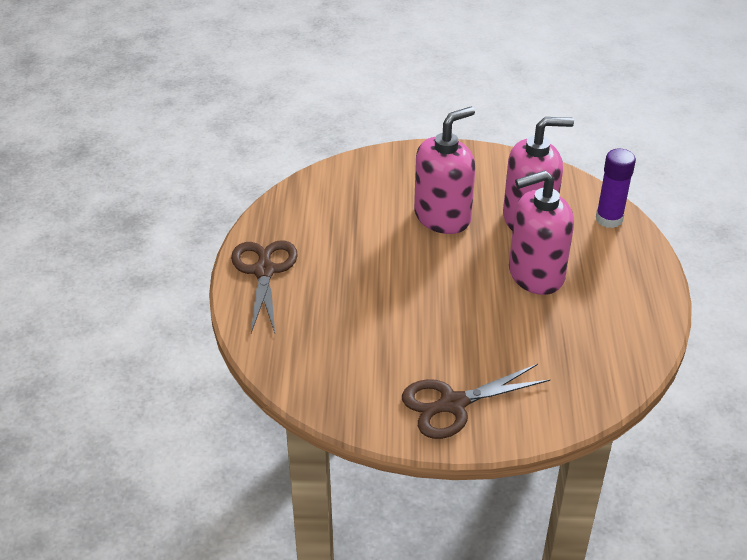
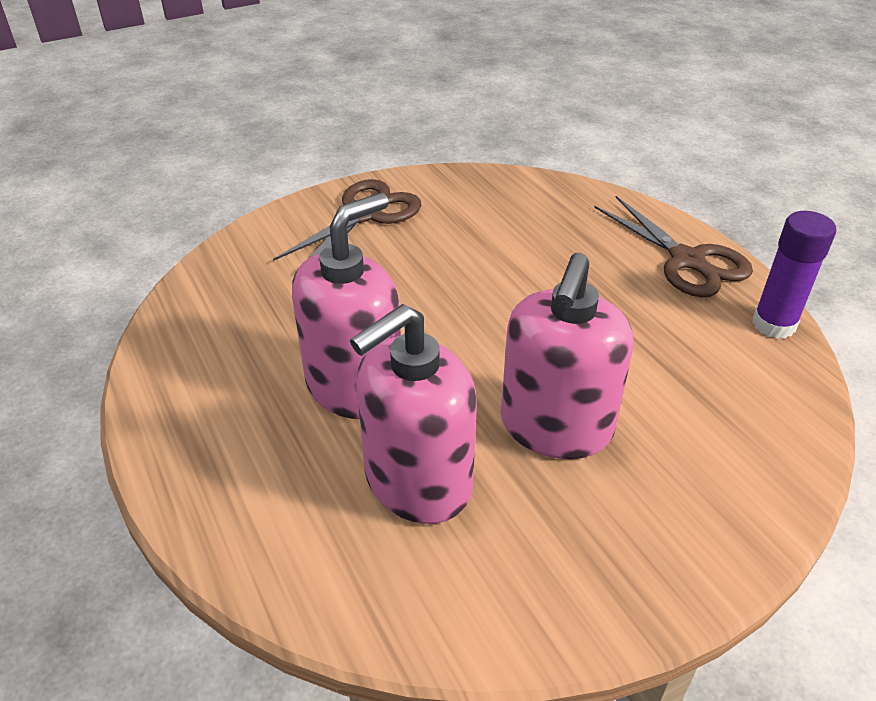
camera: 150 degrees right, 0 degrees up
purple glue stick [596,148,636,228] -> purple glue stick moved to [752,211,836,339]

